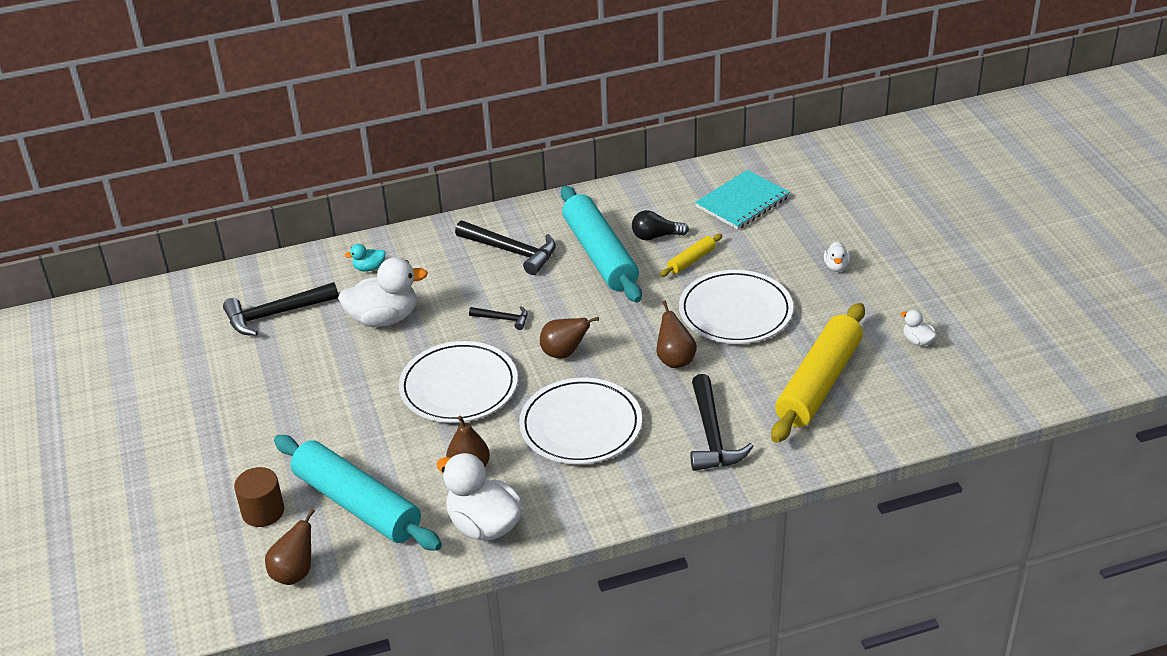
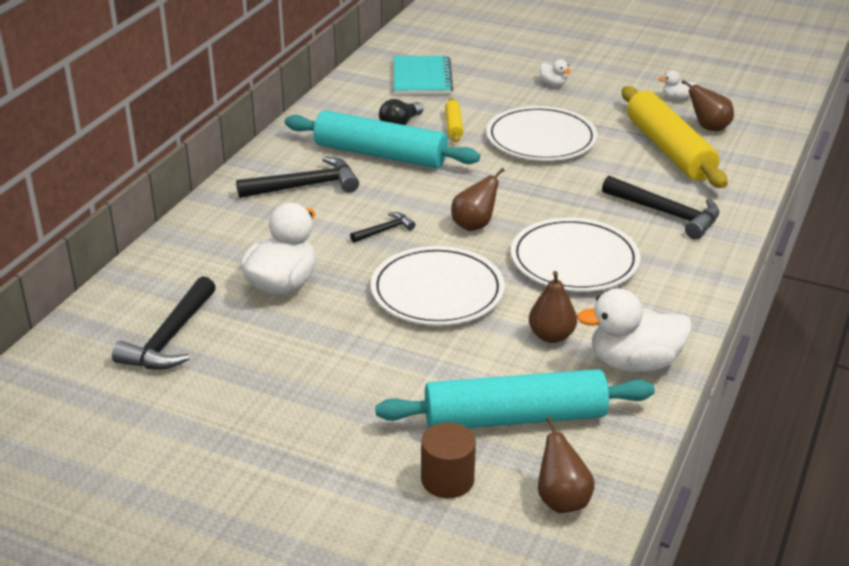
camera: 50 degrees left, 5 degrees down
turquoise duck [345,244,386,272] -> none
brown pear [657,301,697,368] -> brown pear moved to [681,80,734,131]

